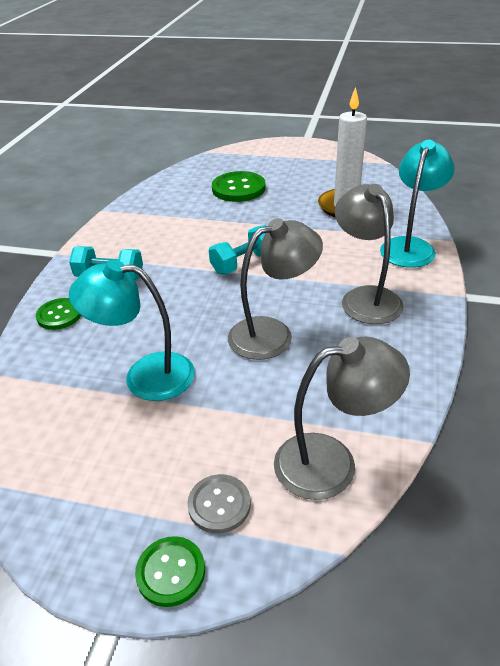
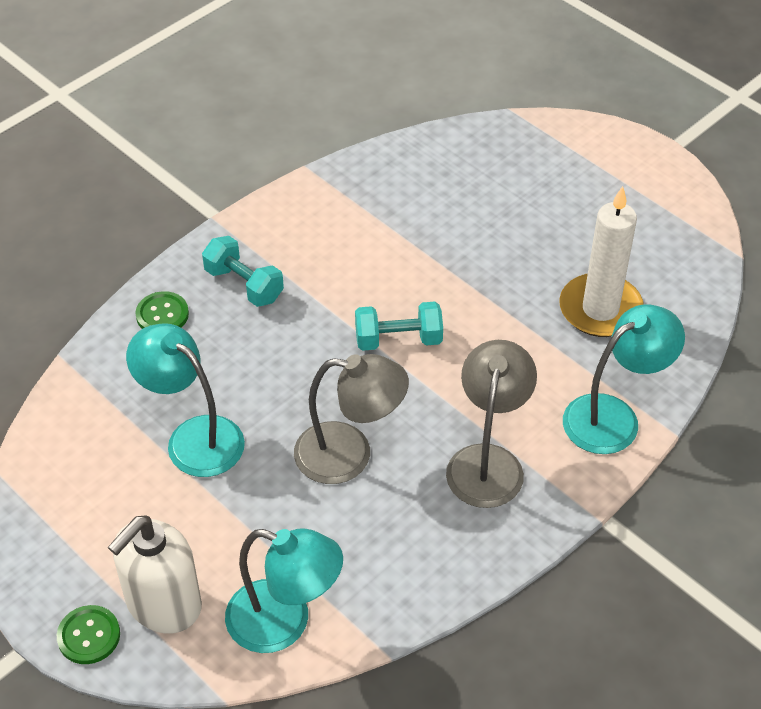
camera: 30 degrees right, 10 degrees up
grey button [187,474,251,534] -> white soap dispenser [108,515,202,634]
green button [212,171,266,202] -> none
grey lamp [274,336,410,500] -> turquoise lamp [225,528,343,653]

